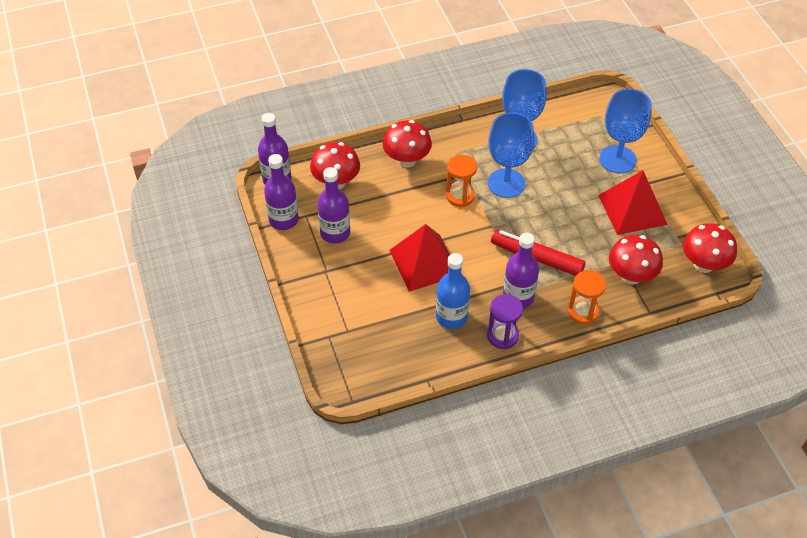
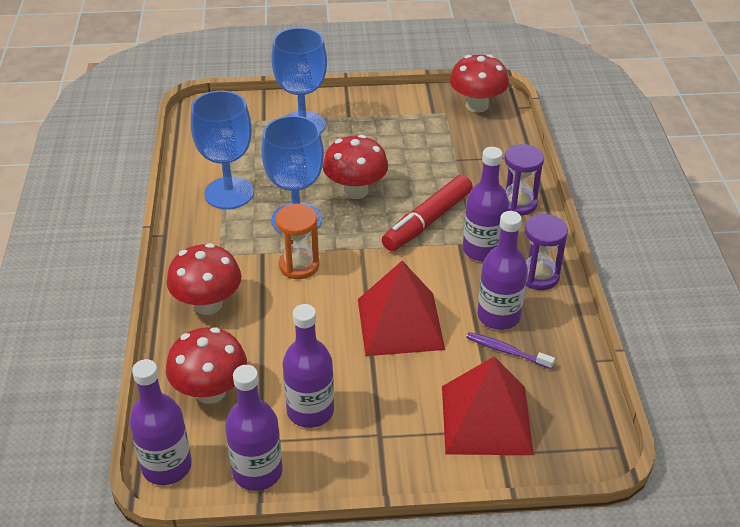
camera: 75 degrees left, 10 degrees down
blue bottle [436,253,470,329] -> purple bottle [477,211,528,330]
orange hourglass [568,270,606,324] -> purple hourglass [504,144,544,216]
red pyramid [598,170,668,235] -> red pyramid moved to [442,356,534,455]
red mushroom [609,235,663,285] -> red mushroom moved to [323,135,388,199]
none -> purple toothbrush [466,332,555,369]

